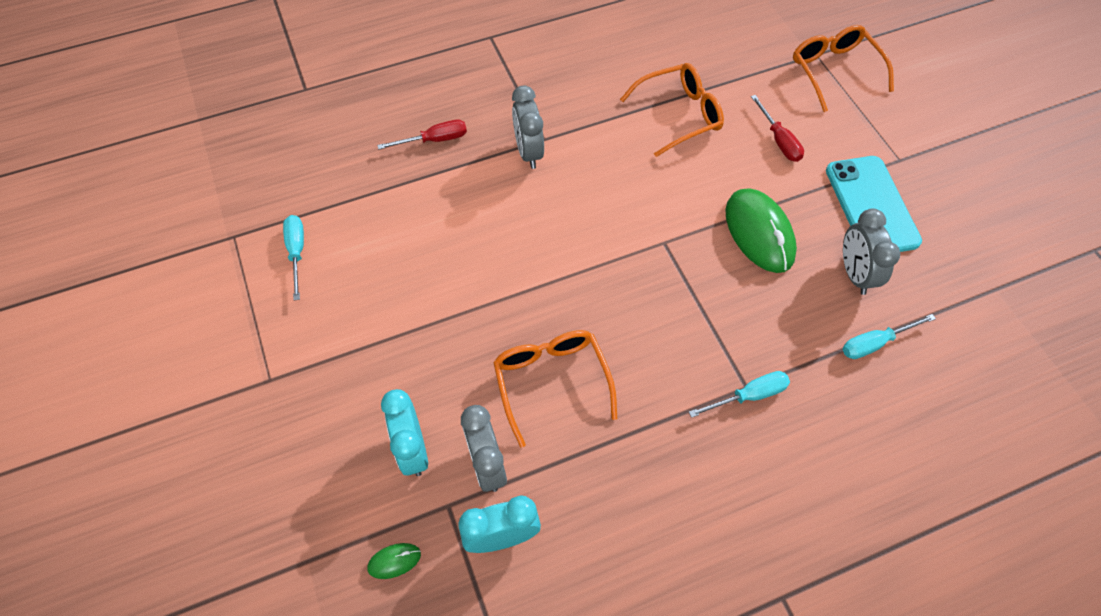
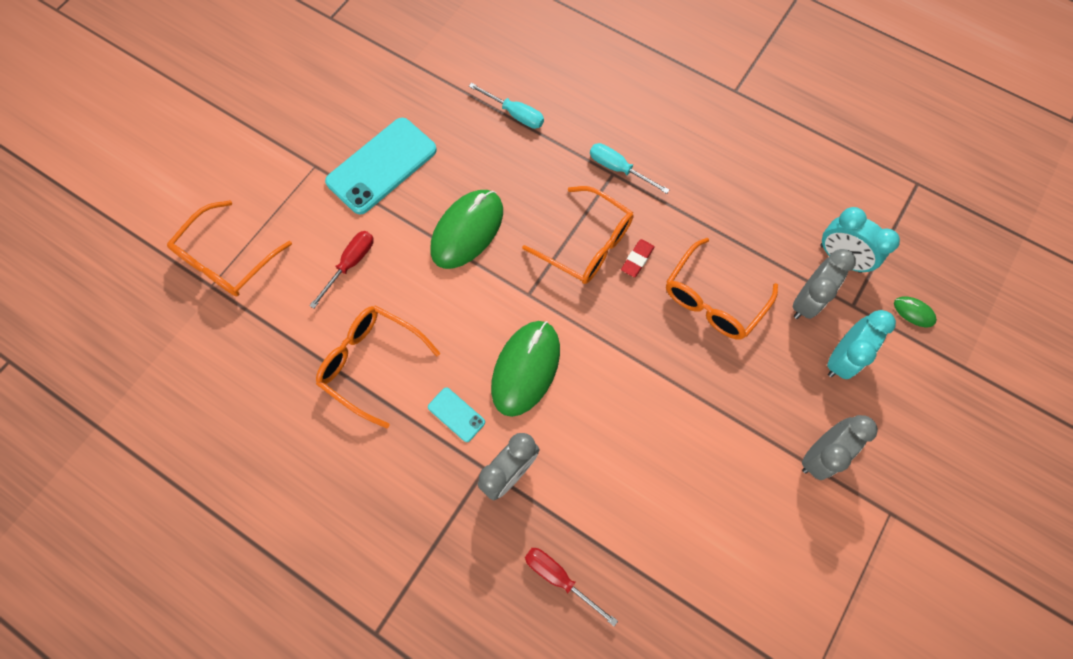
camera: 125 degrees left, 10 degrees up
turquoise screwdriver [283,215,304,300] -> none
grey clock [843,208,900,295] -> grey clock moved to [802,415,878,480]
none -> turquoise phone [428,387,485,442]
none -> green mouse [491,321,560,417]
none -> orange glasses [522,186,634,284]
none -> red eraser [621,239,655,277]

